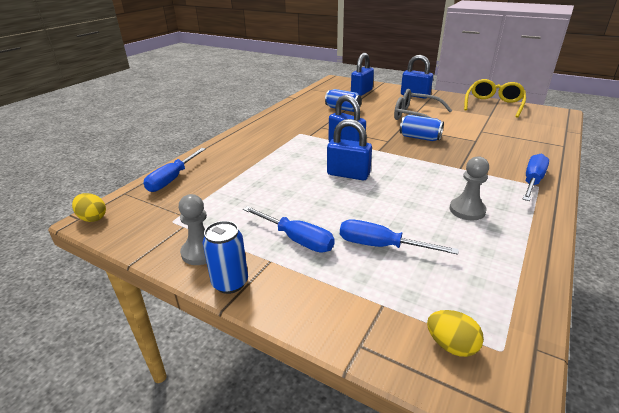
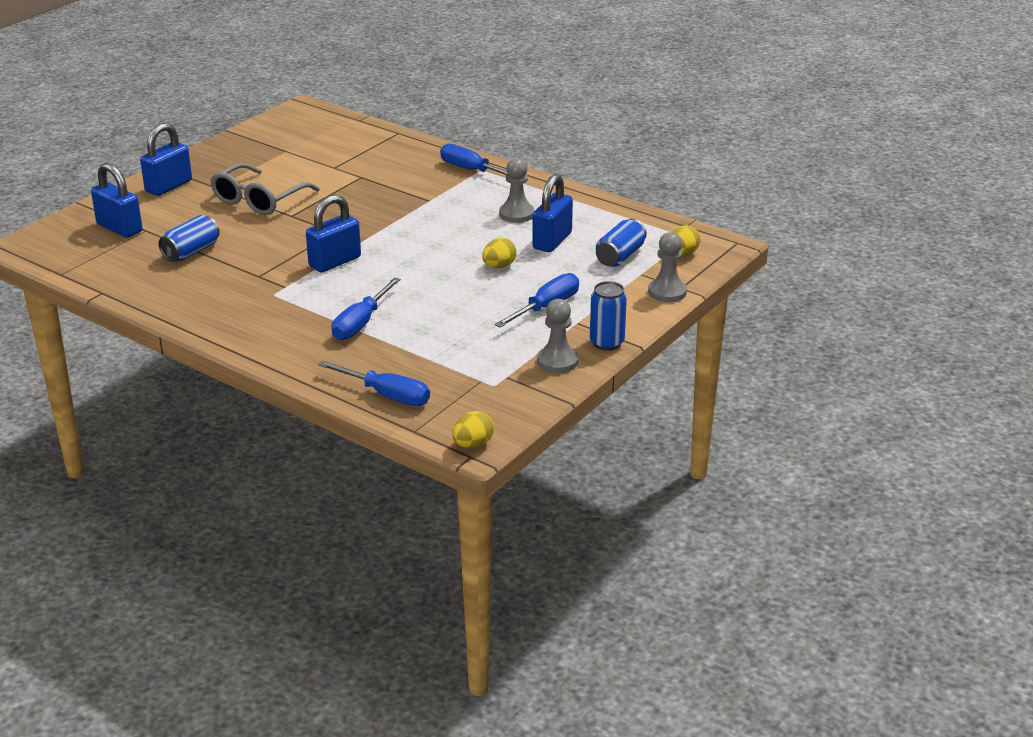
camera: 85 degrees left, 0 degrees up
blue padlock [327,119,372,180] -> blue padlock moved to [532,174,573,252]
blue screwdriver [340,219,459,255] -> blue screwdriver moved to [332,277,401,340]
blue can [400,115,444,141] -> blue can moved to [596,219,647,267]
yellow glasses [464,79,526,118] -> none
none -> yellow egg [482,238,517,268]
none -> grey pawn [648,232,687,302]

